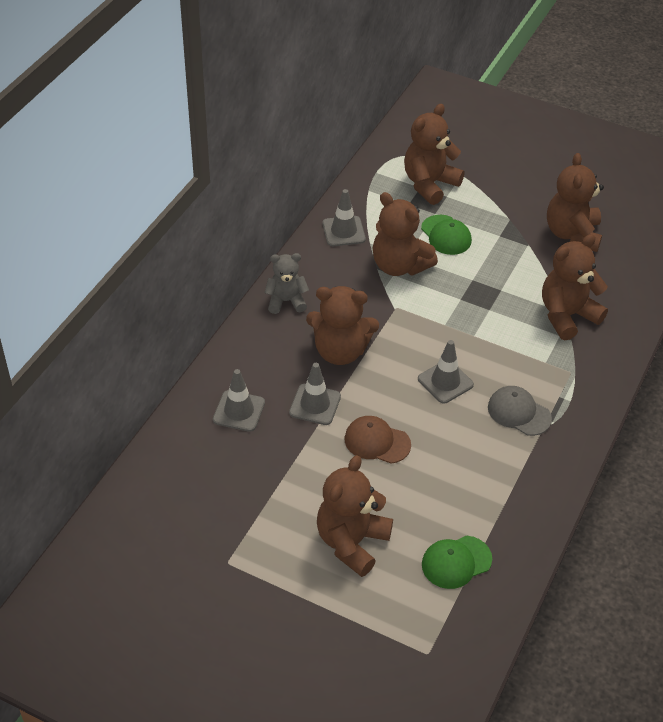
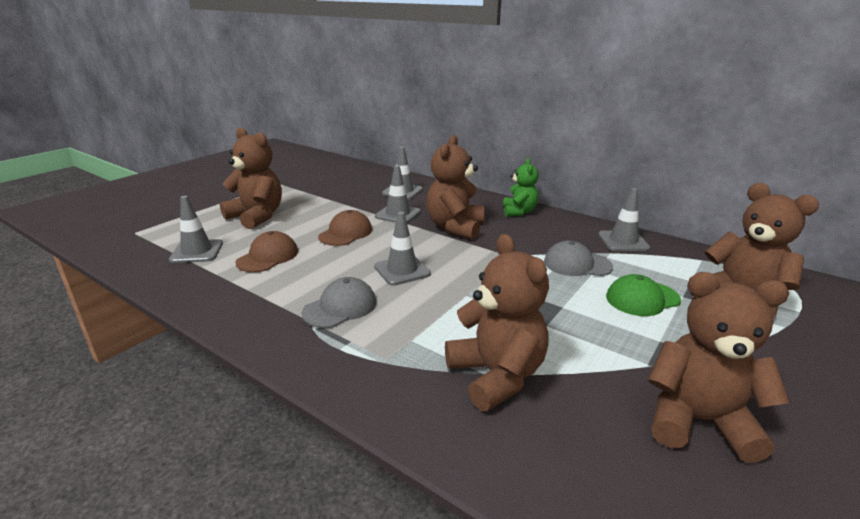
camera: 100 degrees right, 20 degrees down
grey teddy bear [264,253,309,314] -> green teddy bear [503,159,539,217]
brown teddy bear [373,192,438,276] -> grey cap [544,240,613,276]
green cap [422,536,492,589] -> grey traffic cone [169,196,223,263]
none -> brown cap [235,231,298,272]

